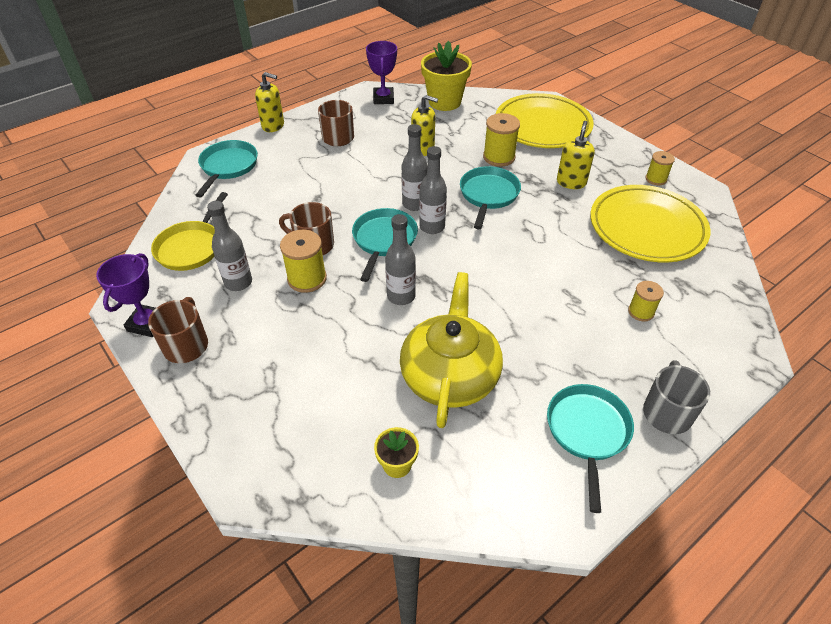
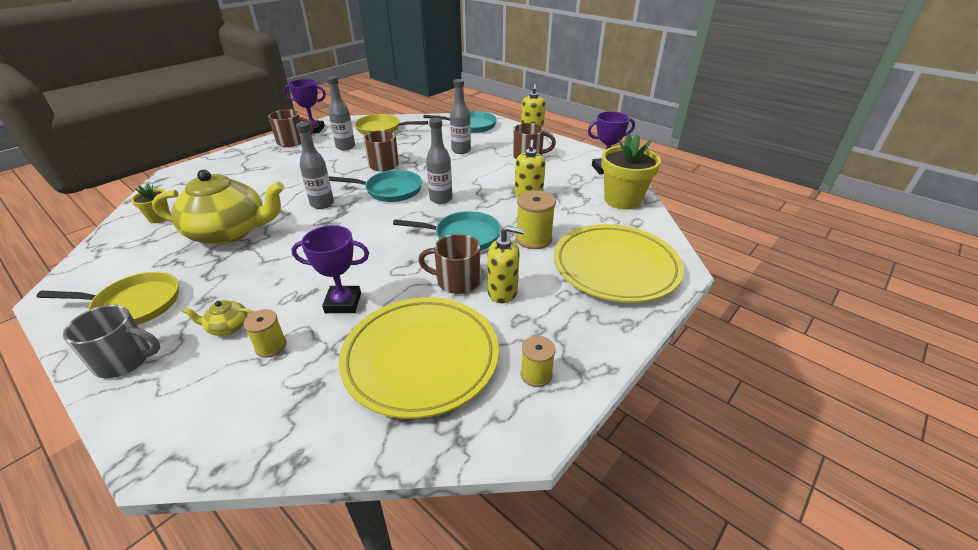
camera: 80 degrees right, 10 degrees down
yellow spool [280,230,327,293] -> none
grey bottle [419,146,447,234] -> grey bottle moved to [450,79,471,154]
turquoise pan [547,384,634,513] -> yellow pan [37,271,179,325]
none -> yellow teapot [182,300,255,336]
none -> purple trophy [291,225,369,313]
none -> brown mug [418,234,480,294]

